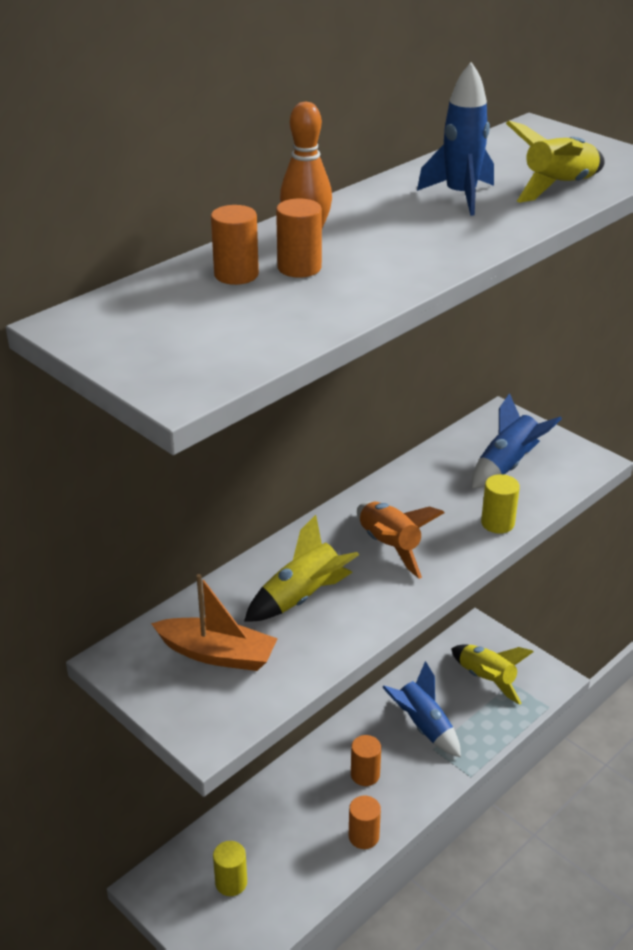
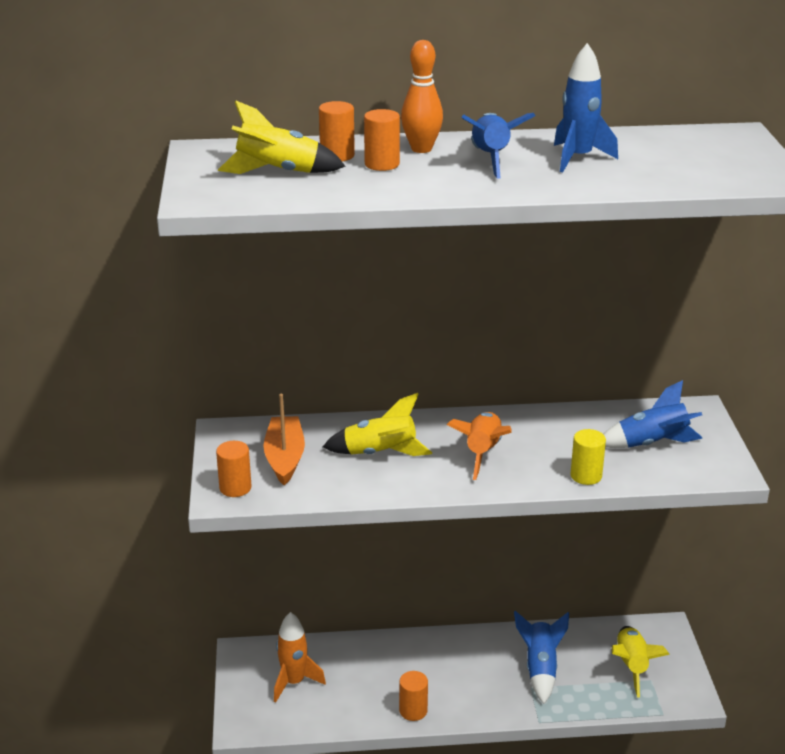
camera: 40 degrees right, 5 degrees down
orange boat [151,574,278,671] -> orange boat turned 150 degrees counterclockwise [263,394,305,486]
yellow cylinder [213,841,247,896] -> orange rocket [274,612,326,702]
orange cylinder [351,735,381,786] -> orange cylinder moved to [216,441,251,497]
yellow rocket [506,120,605,203] -> yellow rocket moved to [218,100,346,174]
none -> blue rocket [462,113,535,179]

